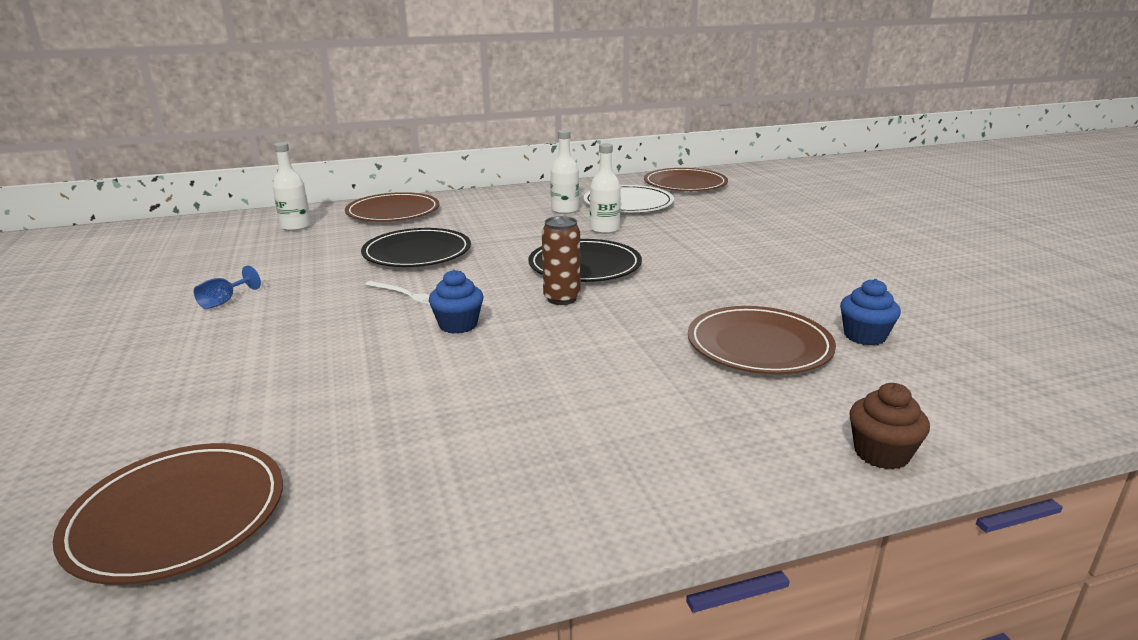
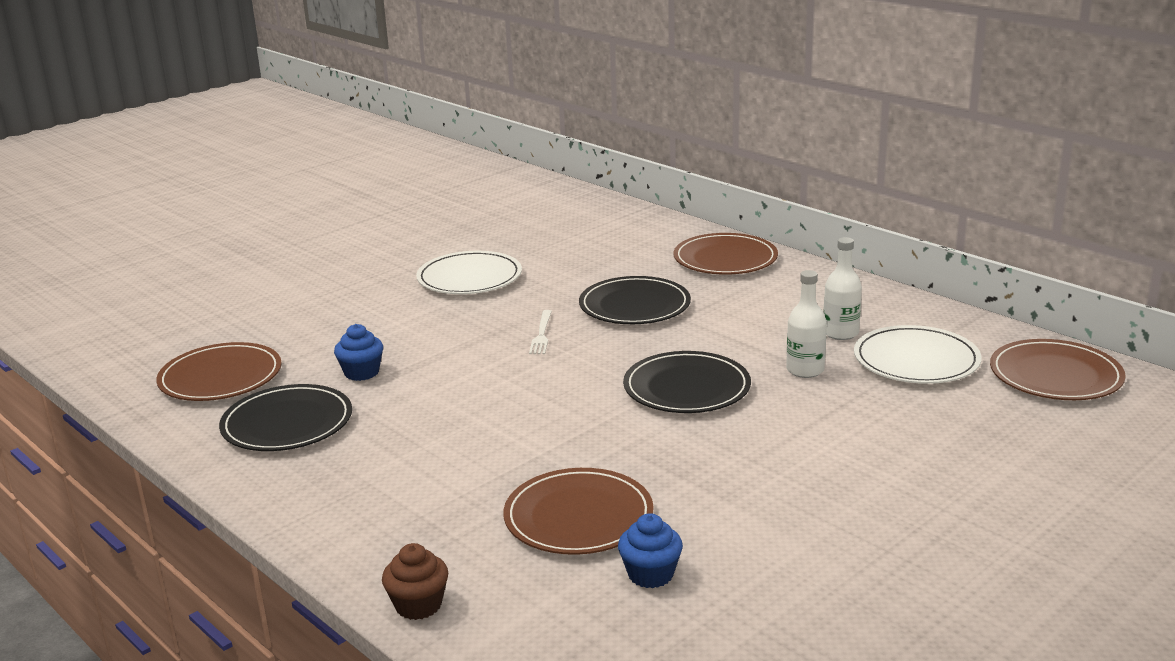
camera: 65 degrees right, 0 degrees up
blue goblet [194,265,261,309] -> white plate [416,251,522,294]
white bottle [273,142,311,231] -> none
blue cupcake [429,269,483,334] -> blue cupcake moved to [334,324,383,381]
brown can [542,216,580,305] -> none
none -> black plate [219,384,352,451]

